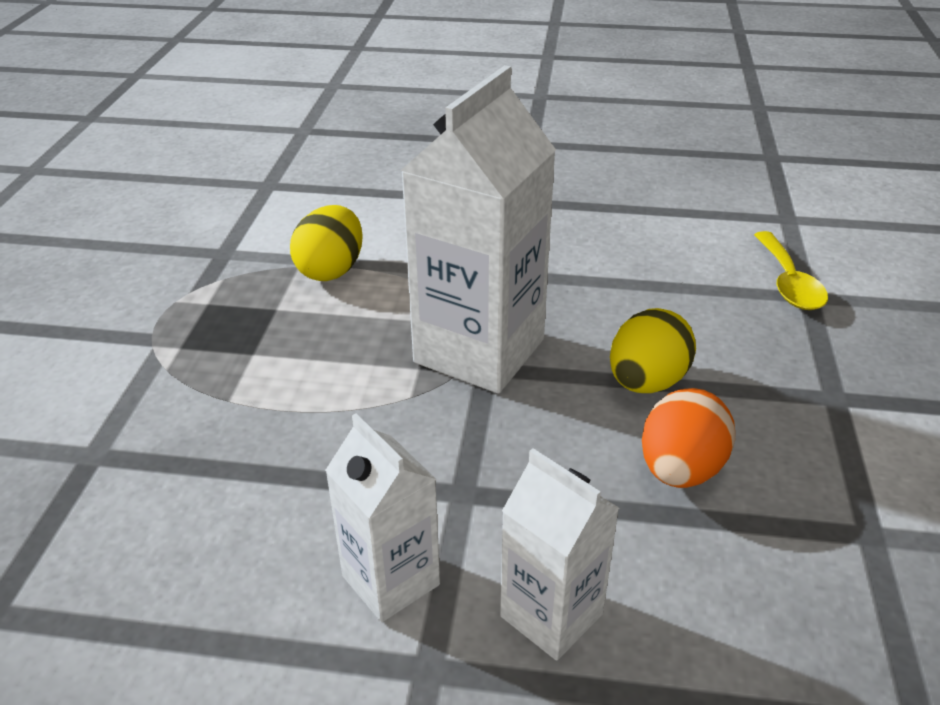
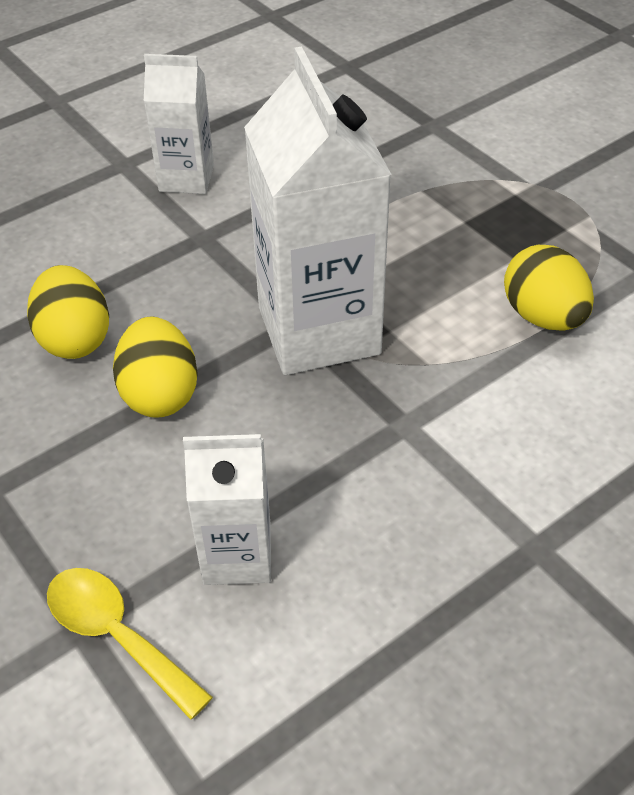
camera: 135 degrees right, 10 degrees up
white carton [500,448,619,661] -> white carton moved to [183,434,271,585]
orange egg [642,388,735,488] -> yellow egg [27,265,109,359]

